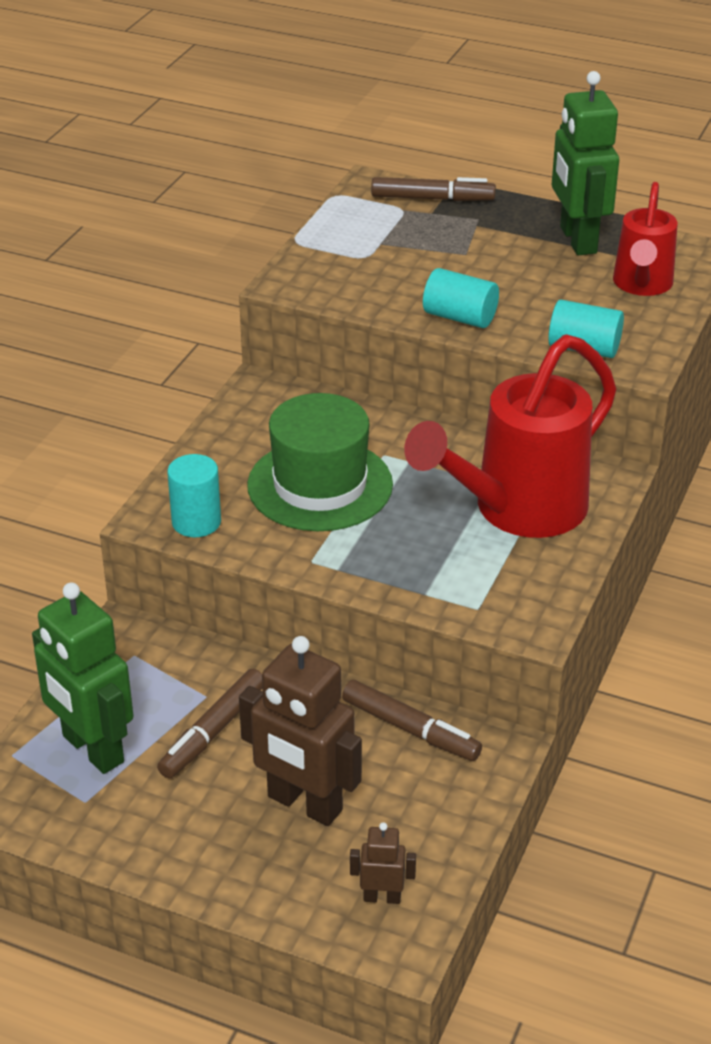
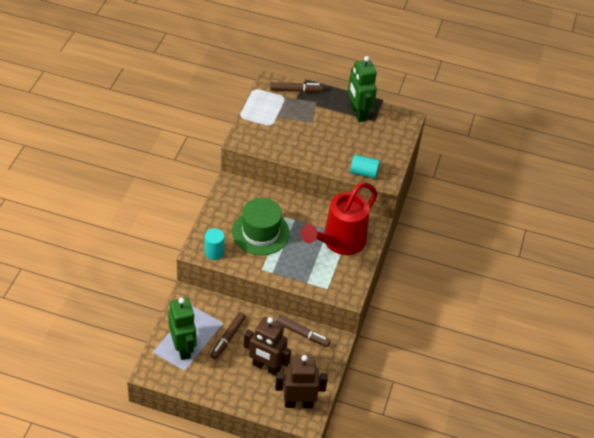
camera: 10 degrees left, 10 degrees up
green robot [32,582,134,774] -> green robot turned 150 degrees counterclockwise [168,298,196,360]
brown robot [350,822,416,904] -> brown robot [275,355,328,408], size x2.13
turquoise cylinder [423,268,499,328] -> none
red watering can [613,182,678,296] -> none

